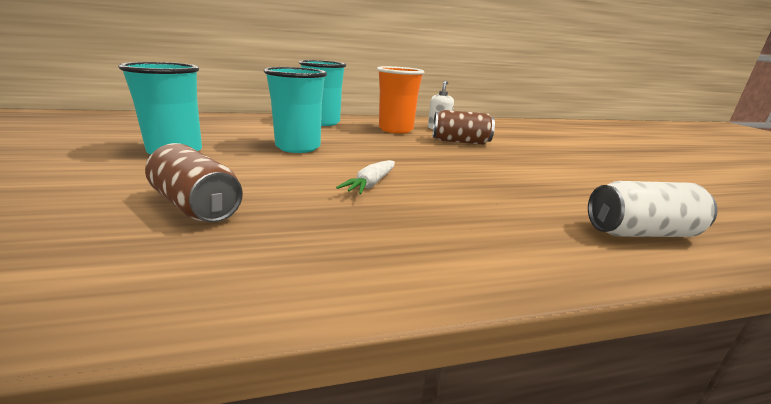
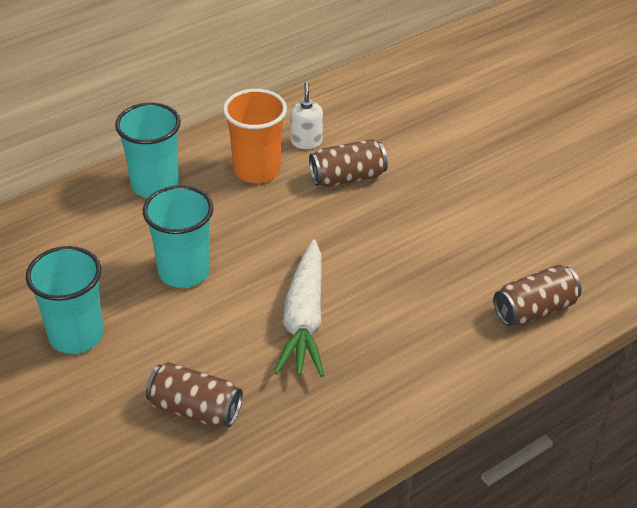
camera: 20 degrees left, 20 degrees up
white carrot [336,160,395,195] -> white carrot [274,239,324,377], size x1.90
white can [588,181,718,237] -> brown can [493,265,582,326]

